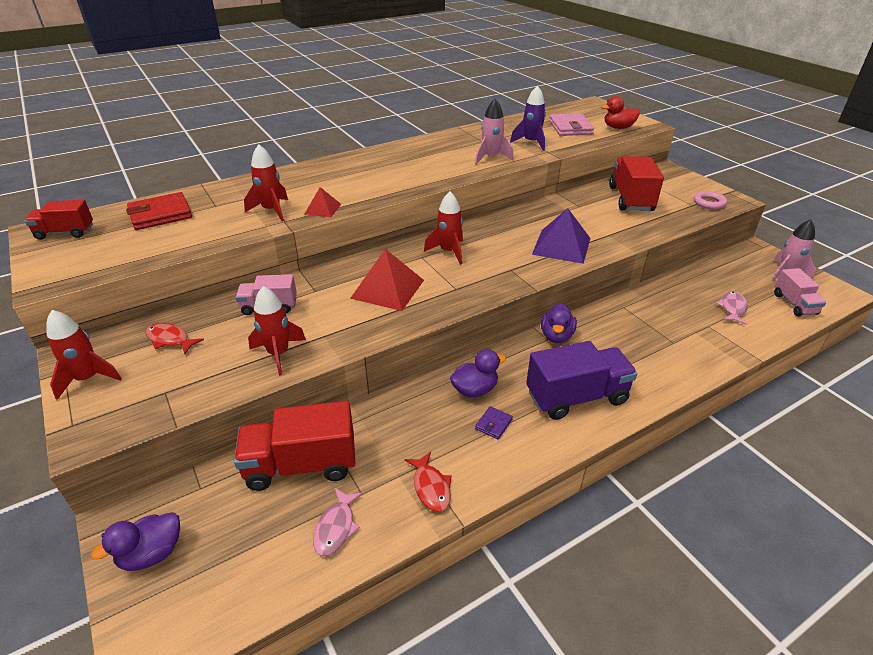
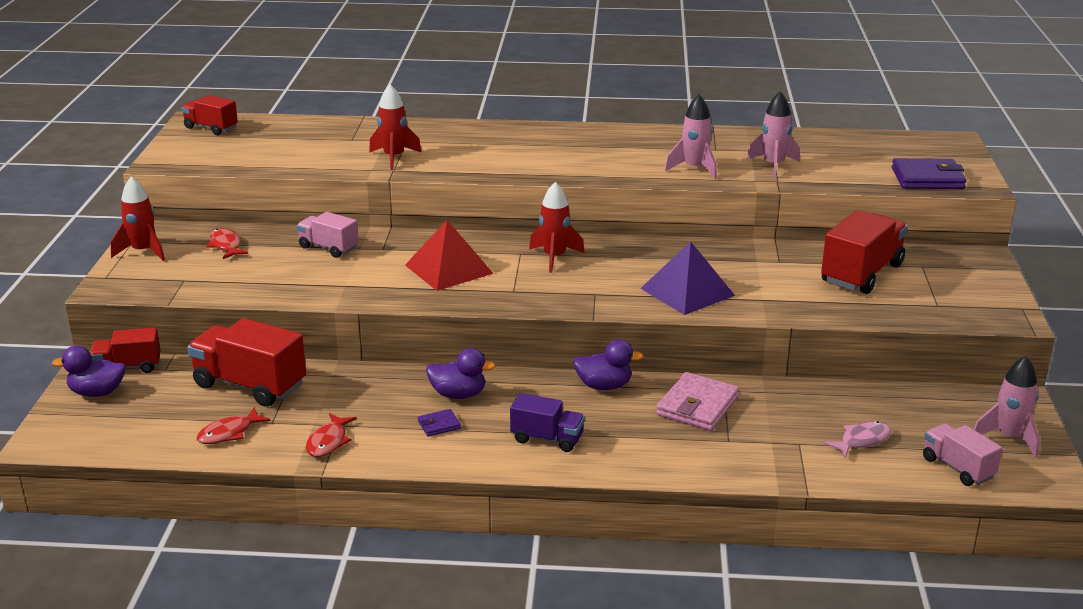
camera: 35 degrees right, 10 degrees down
red wallet [126,192,192,230] -> none
red rocket [248,286,306,376] -> none
red pyramid [305,187,341,217] -> none
pink fish [313,488,363,556] -> red fish [196,407,271,444]
purple rocket [510,85,546,151] -> pink rocket [747,91,800,178]
purple truck [526,341,638,420] -> purple truck [510,393,585,452], size x0.59
purple duck [541,303,577,343] -> purple duck turned 135 degrees counterclockwise [573,339,644,390]
pink wallet [549,113,594,136] -> pink wallet moved to [656,372,739,431]
red duck [601,96,640,129] -> purple wallet [892,158,966,189]
pink ring [694,191,727,209] -> none
pink truck [774,268,826,316] -> pink truck turned 120 degrees clockwise [923,423,1003,486]
none -> red truck [90,327,161,373]

